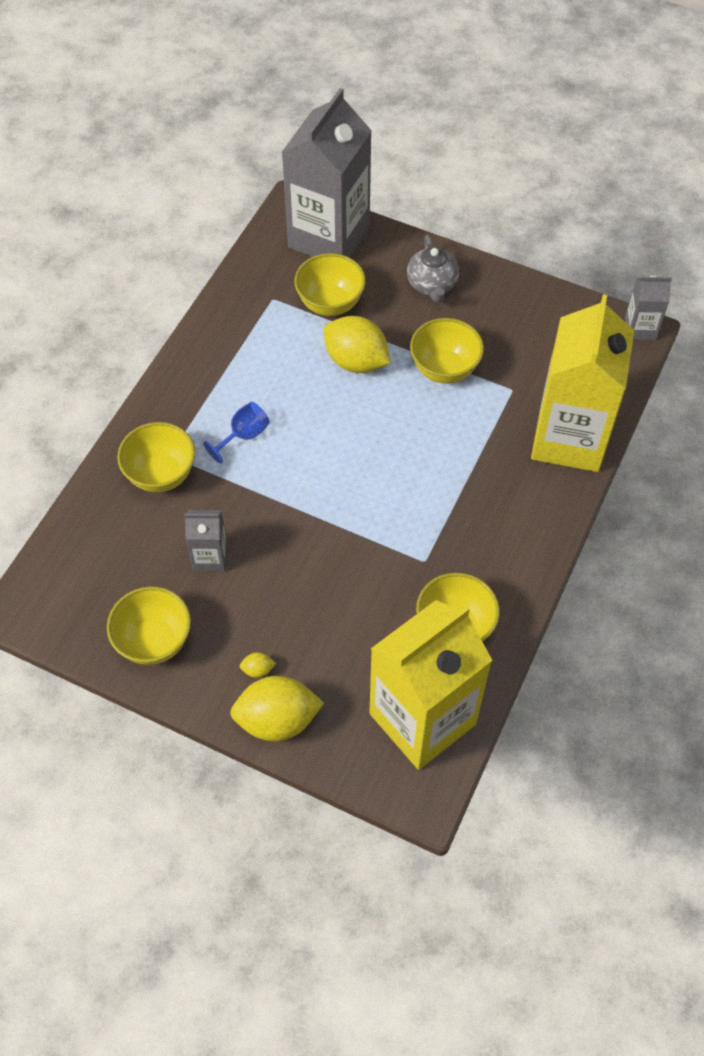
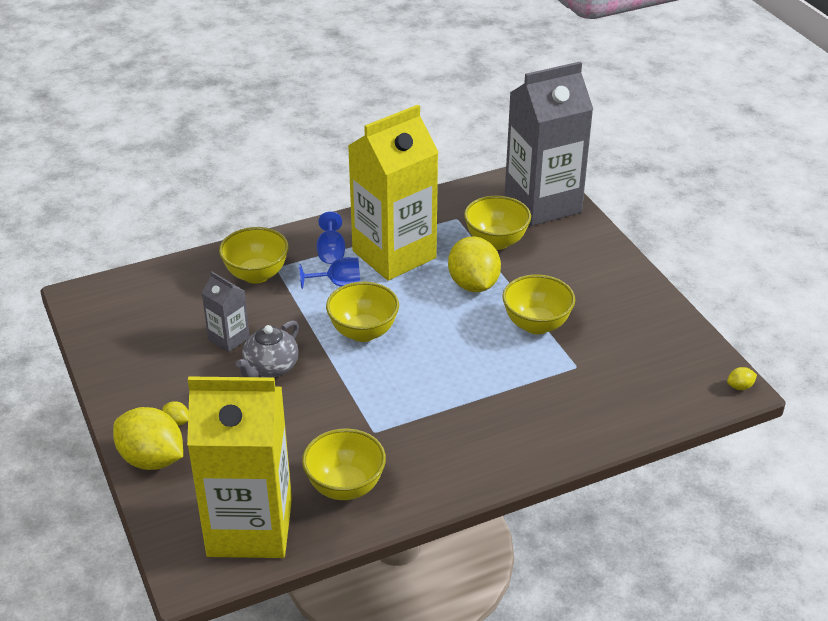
camera: 40 degrees right, 20 degrees down
yellow bowl [107,586,191,665] -> yellow bowl moved to [326,282,399,342]
grey teapot [407,235,459,303] -> grey teapot moved to [236,320,299,377]
yellow carton [531,294,634,472] -> yellow carton moved to [348,105,439,280]
grey carton [625,276,672,340] -> yellow lemon [727,367,757,390]
none -> blue goblet [317,211,345,264]

